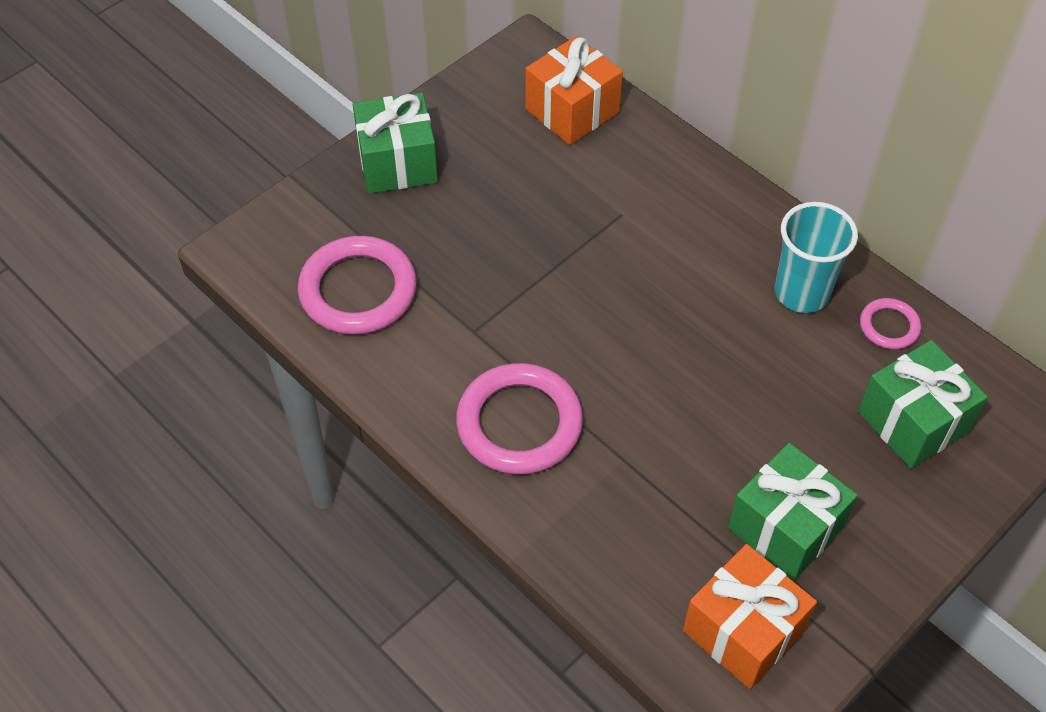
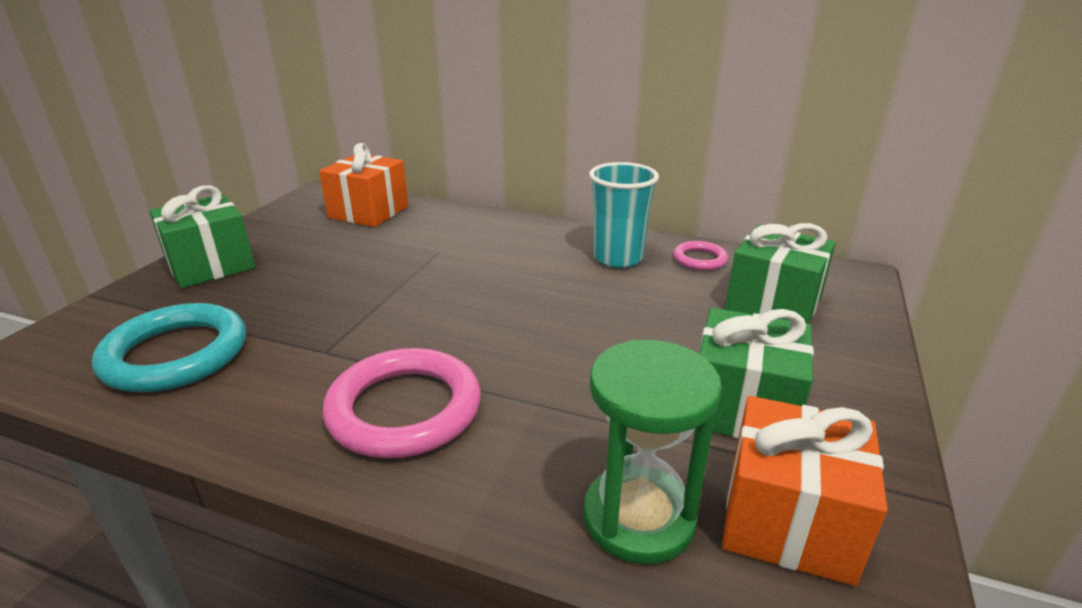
camera: 25 degrees left, 25 degrees down
pink ring [298,236,416,335] -> turquoise ring [92,303,246,392]
none -> green hourglass [583,340,722,564]

